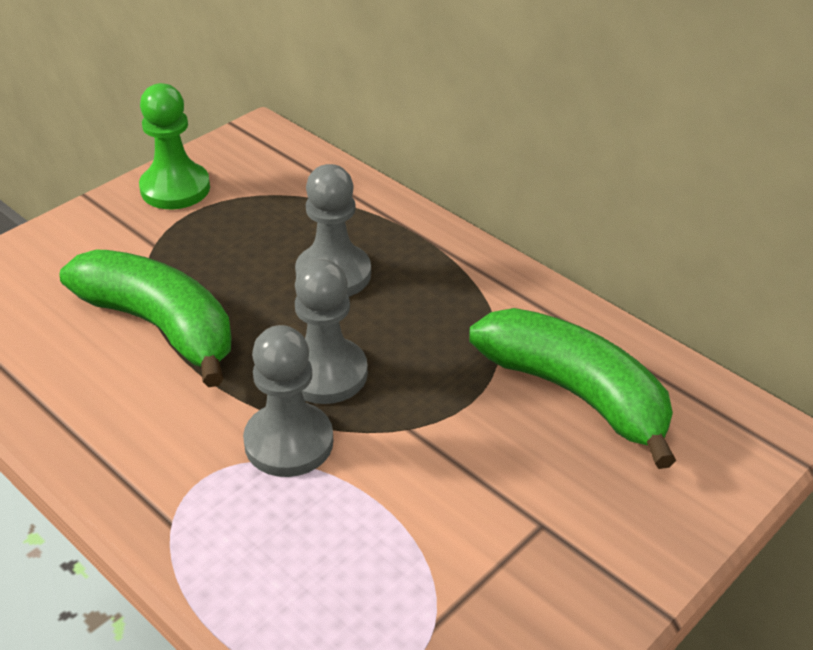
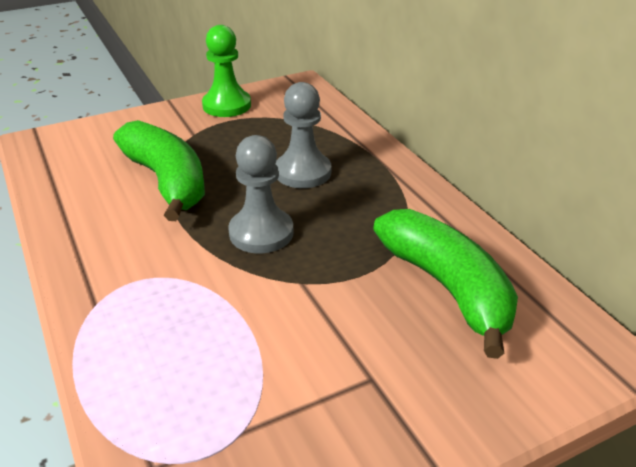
camera: 20 degrees right, 5 degrees down
grey pawn [243,325,333,477] -> none

